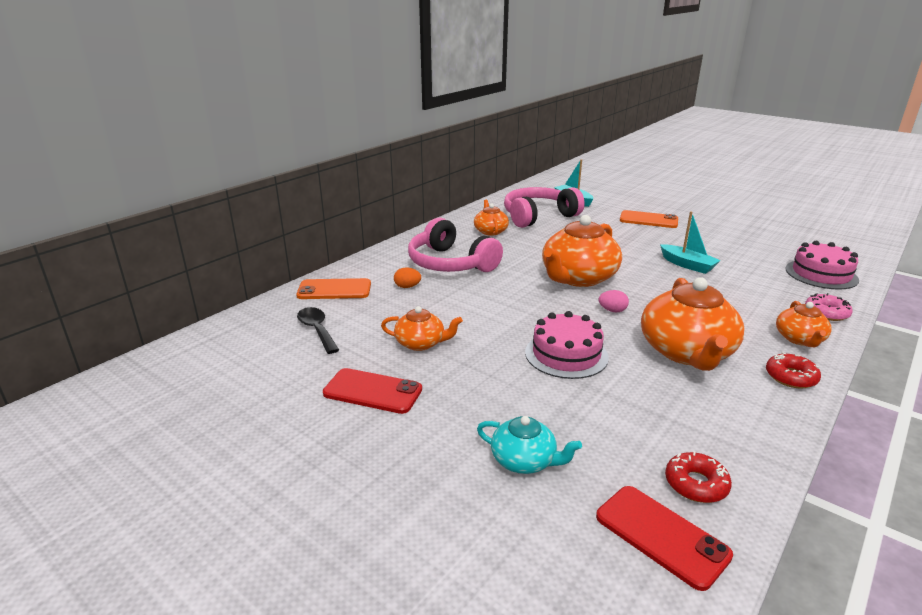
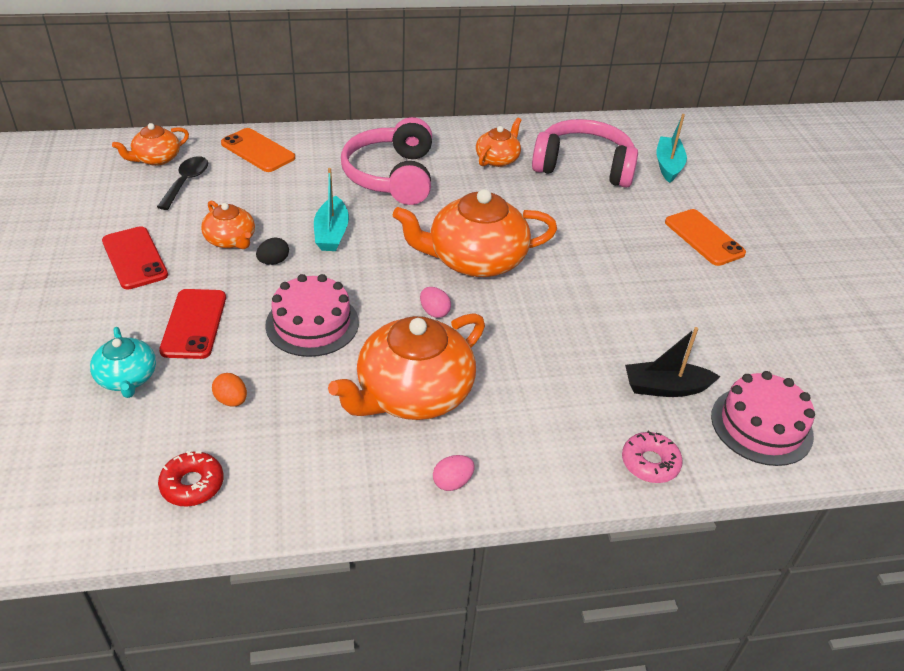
camera: 40 degrees right, 15 degrees up
orange egg [394,268,421,288] -> orange egg moved to [212,373,247,407]
red phone [596,486,733,591] -> red phone moved to [159,289,226,359]
turquoise boat [660,211,721,274] -> turquoise boat moved to [314,168,349,251]
red donut [766,352,821,389] -> pink egg [433,455,474,491]
orange teapot [776,301,832,347] -> orange teapot moved to [112,123,189,166]
none -> black egg [256,237,289,265]
none -> black boat [625,327,721,397]

